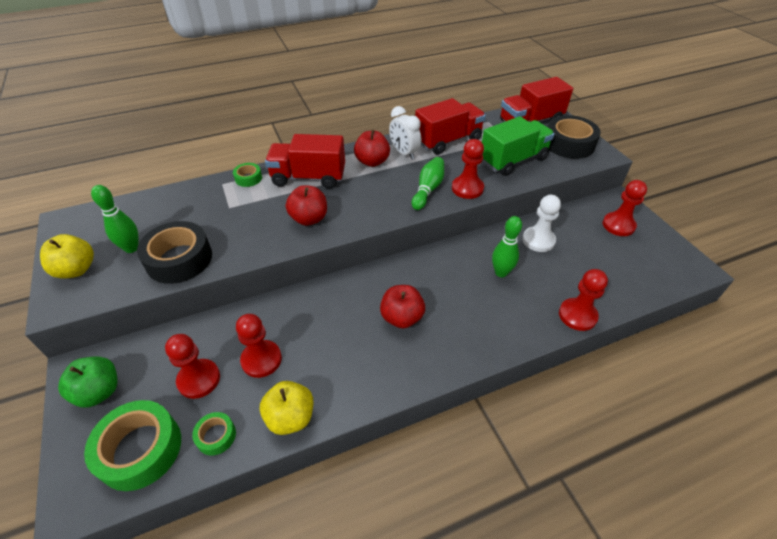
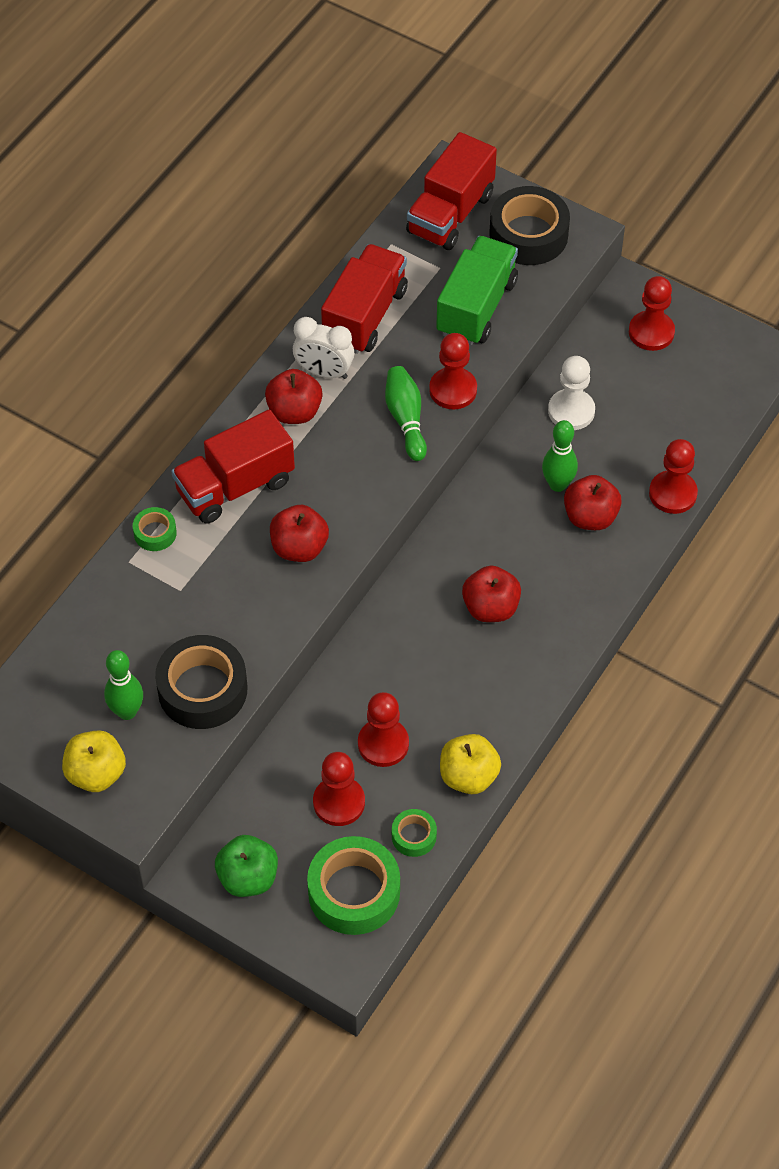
camera: 35 degrees left, 10 degrees up
none -> red apple [564,475,622,530]

